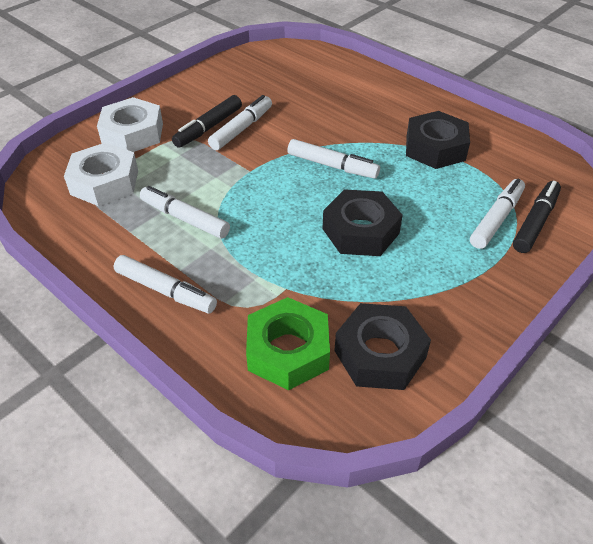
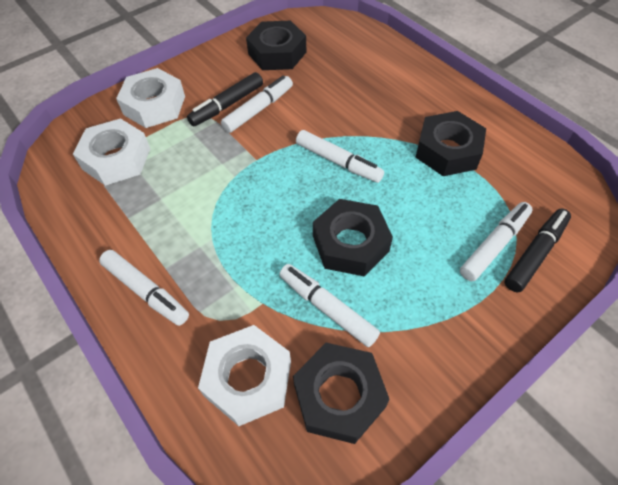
camera: 10 degrees right, 10 degrees up
white marker [140,186,230,239] -> white marker moved to [279,264,380,347]
green nut [246,297,330,390] -> white nut [198,325,291,426]
none -> black nut [246,21,306,70]

